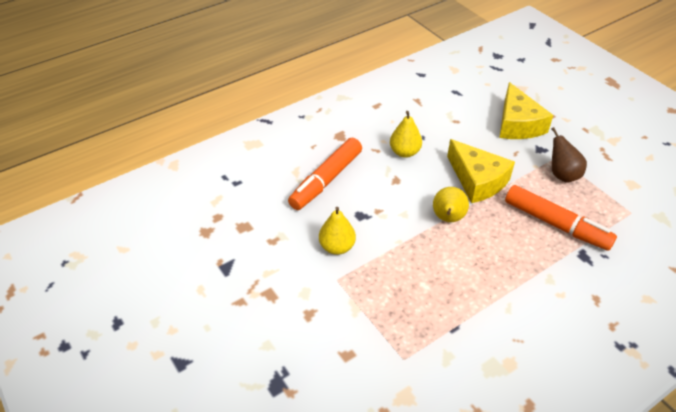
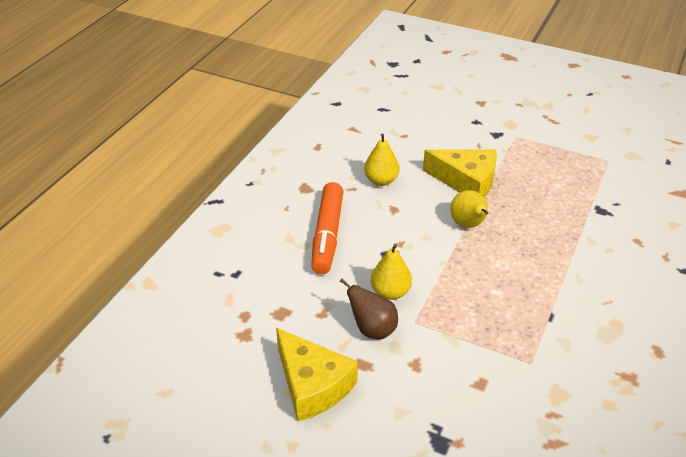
camera: 30 degrees left, 5 degrees down
yellow cheese [499,82,553,139] -> yellow cheese moved to [276,328,358,421]
orange marker [505,185,617,251] -> none
brown pear [552,127,587,183] -> brown pear moved to [340,278,398,339]

